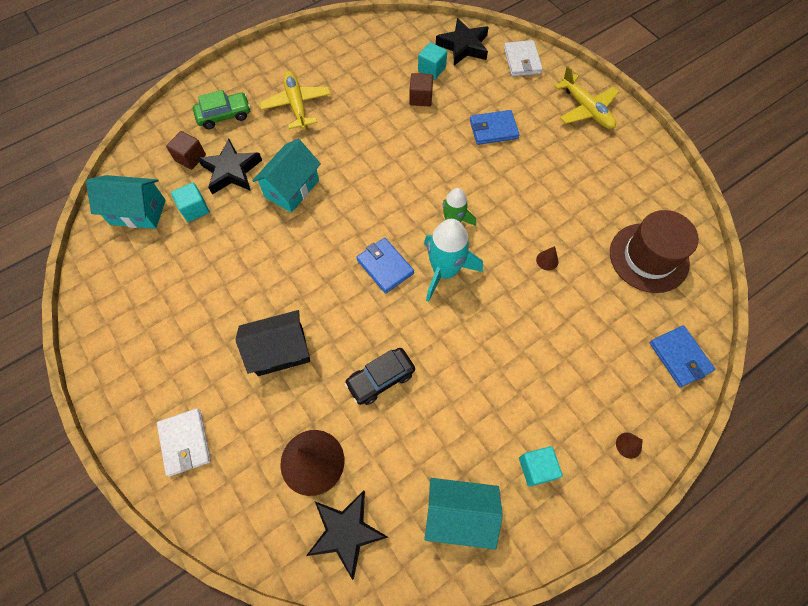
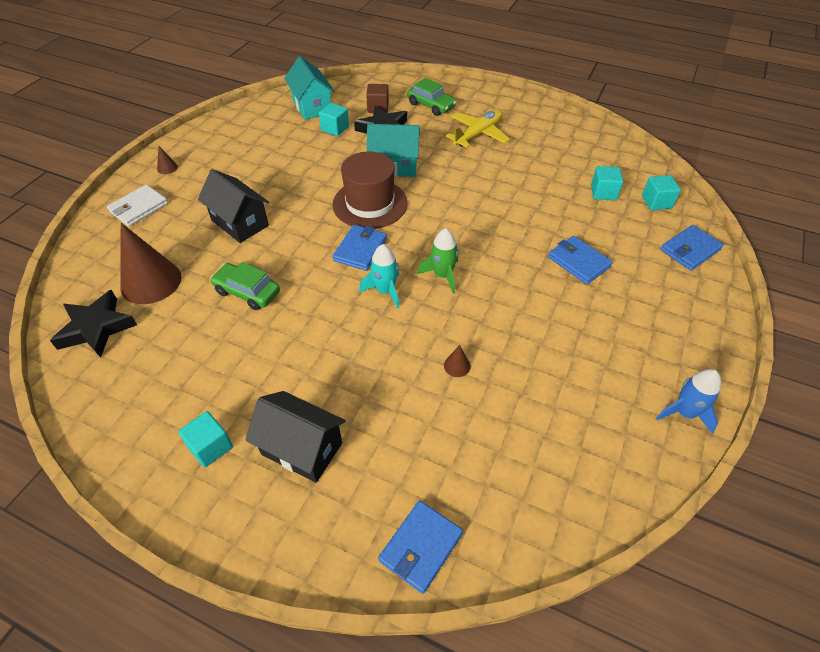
camera: 60 degrees right, 15 degrees down
black car [344,348,415,405] -> green car [210,262,280,310]
brown cube [409,73,433,106] -> none
turquoise rocket [424,219,483,302] -> turquoise rocket [359,244,399,309], size x0.64
turquoise house [425,478,503,550] -> none
black star [436,18,489,65] -> turquoise cube [642,175,681,210]
white wallet [504,40,543,76] -> blue wallet [661,225,724,271]
yellow plane [554,66,619,129] -> none
brown hat [610,210,699,293] -> brown hat moved to [332,152,408,229]
brown cone [616,433,643,459] -> brown cone moved to [157,145,178,174]
none -> black house [245,391,346,483]
none -> blue rocket [656,369,721,434]

